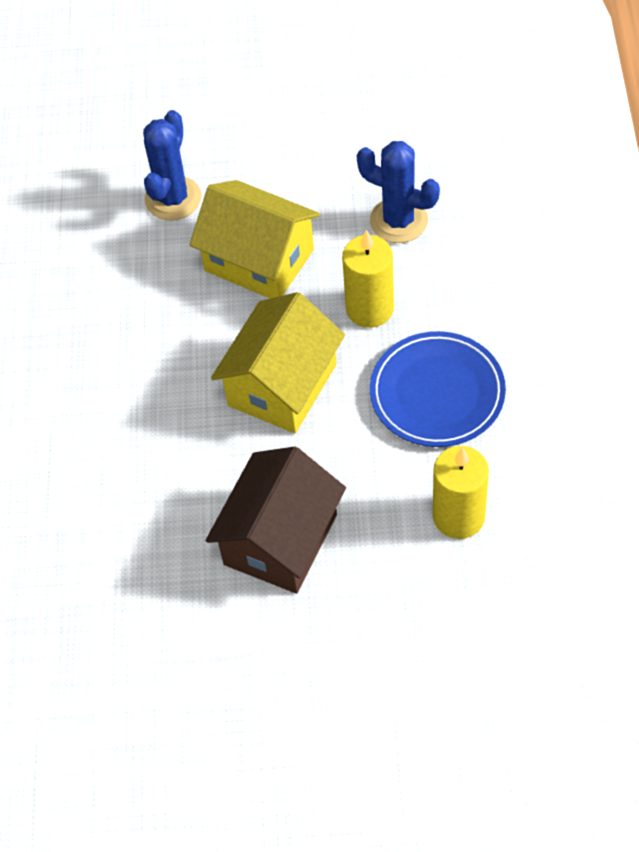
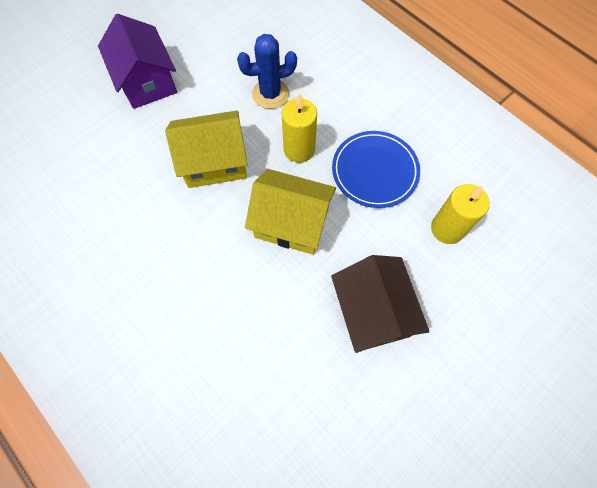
camera: 45 degrees left, 10 degrees up
blue cactus [143,110,201,221] -> none
yellow house [211,292,345,433] -> yellow house turned 60 degrees counterclockwise [245,169,336,255]
none -> purple house [98,14,177,109]

